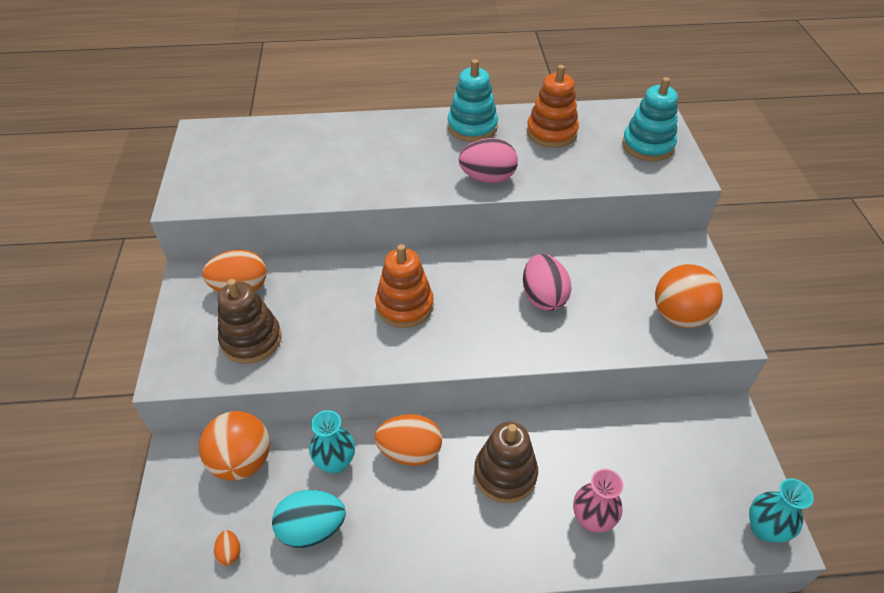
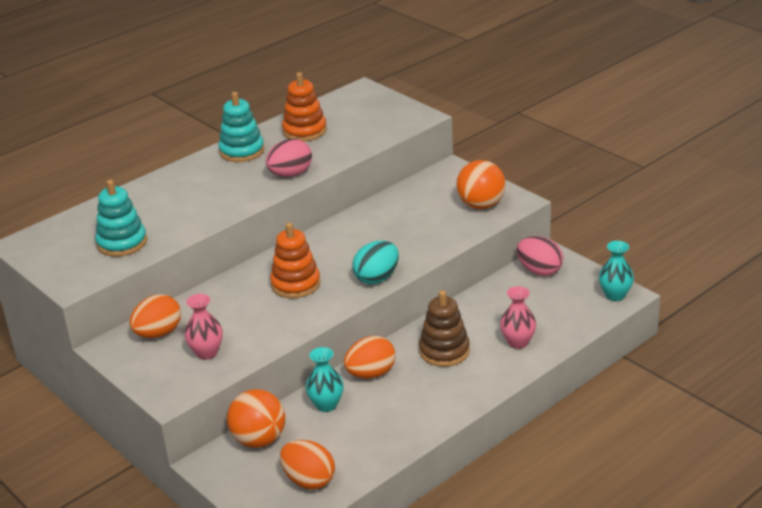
camera: 35 degrees left, 15 degrees down
orange egg [214,530,241,566] -> orange egg [280,440,335,489], size x2.15
brown stacking toy [218,279,281,364] -> pink vase [185,294,223,360]
turquoise egg [272,490,346,548] -> turquoise egg moved to [352,241,399,284]
pink egg [523,254,572,311] -> pink egg moved to [517,236,563,276]
turquoise stacking toy [622,77,678,161] -> turquoise stacking toy moved to [95,180,147,257]

